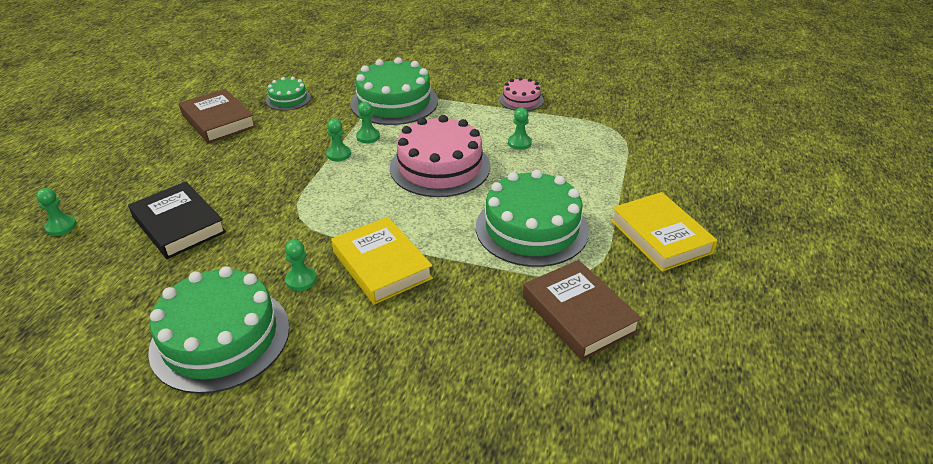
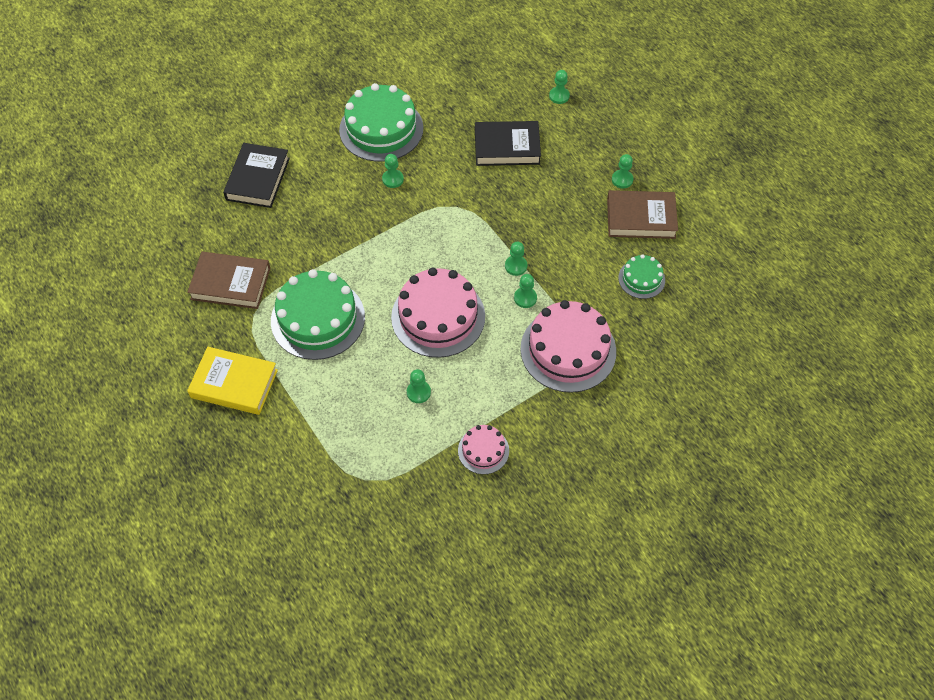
camera: 130 degrees right, 20 degrees up
yellow book [331,217,433,305] -> none
green cake [350,57,438,125] -> pink cake [521,300,616,393]
none -> black book [223,143,290,208]
none -> green pawn [612,154,633,188]

